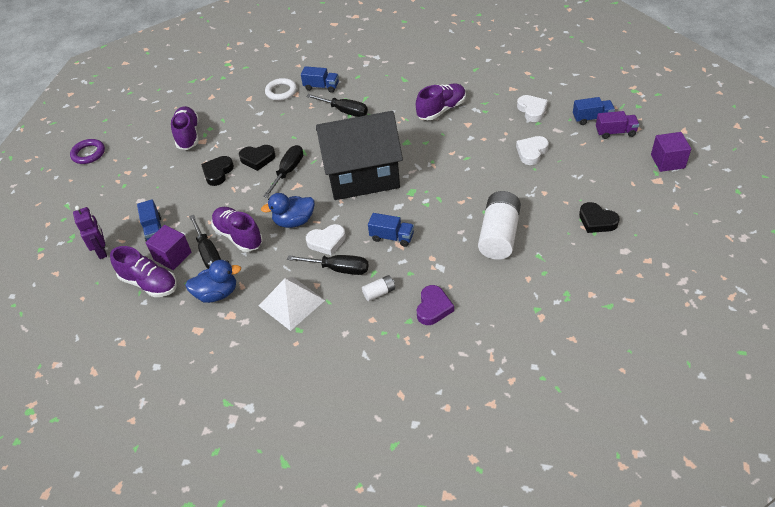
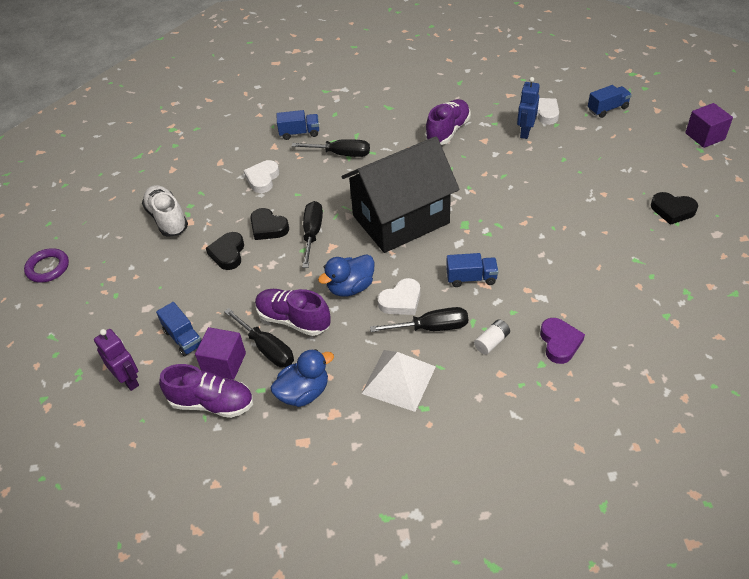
camera: 20 degrees left, 0 degrees up
purple shoe [171,106,199,150] -> white shoe [142,185,188,237]
black heart [239,145,276,171] -> black heart turned 60 degrees clockwise [250,208,289,240]
white ring [265,78,297,101] -> none
white battery [478,191,521,260] -> none
white heart [516,136,549,165] -> white heart moved to [244,160,279,193]
purple truck [596,111,639,139] -> none
none -> blue robot [517,77,540,139]

